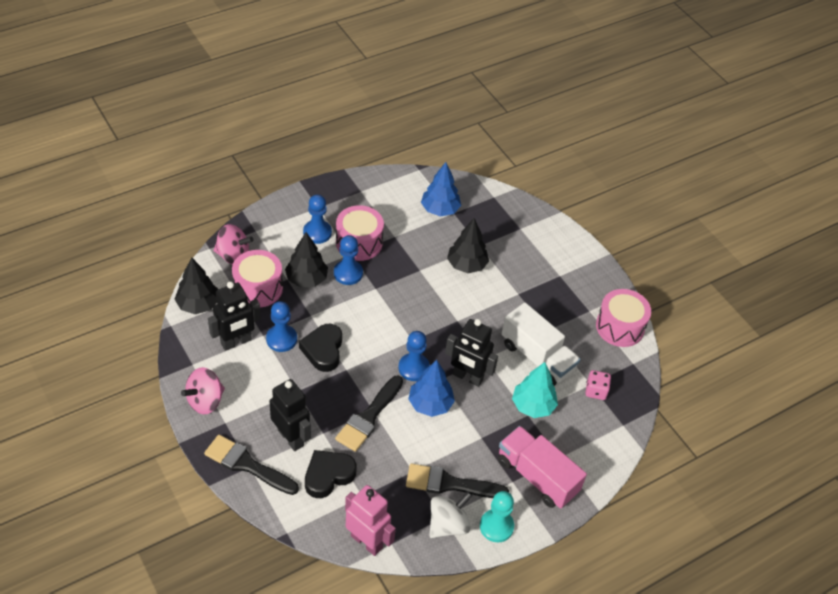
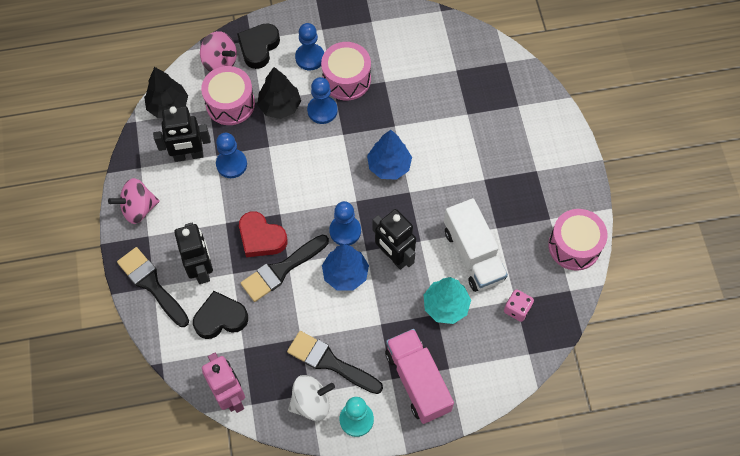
camera: 25 degrees right, 15 degrees up
black heart [299,324,342,372] -> black heart moved to [237,23,280,69]
blue tree [421,162,461,217] -> blue tree moved to [367,130,412,180]
black tree [447,218,489,273] -> none
none -> red heart [239,211,288,257]

